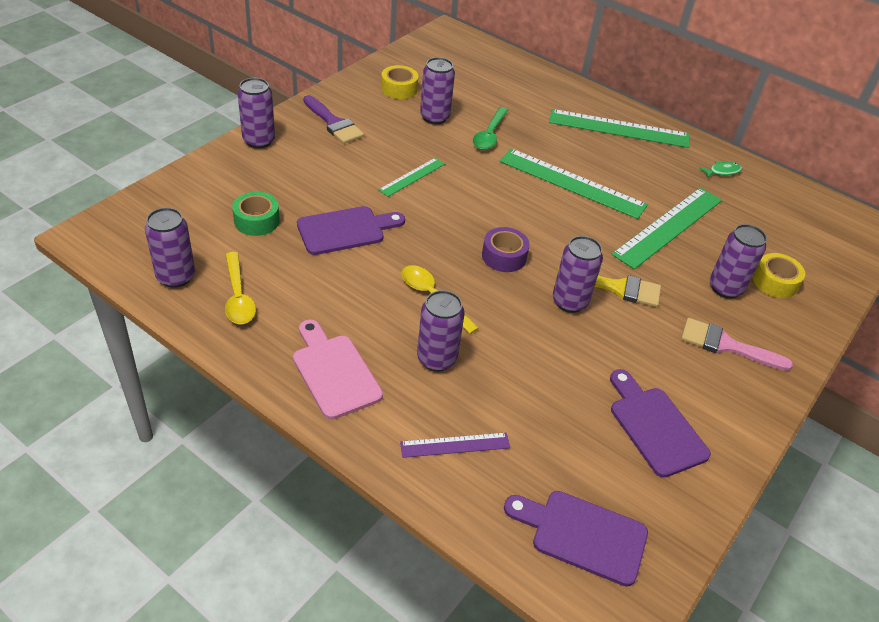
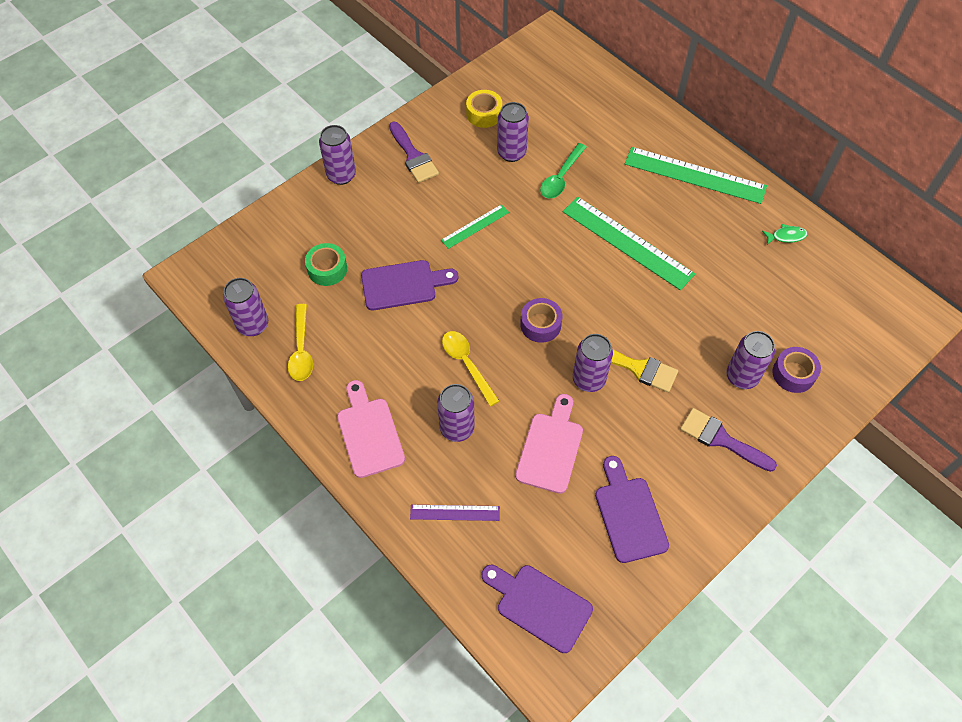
camera: 15 degrees right, 15 degrees up
green ruler [612,188,722,269] -> none
pink brush [681,318,793,371] -> purple brush [680,408,777,472]
yellow tape [753,253,805,298] -> purple tape [772,347,821,393]
none -> pink cutting board [515,394,583,494]

